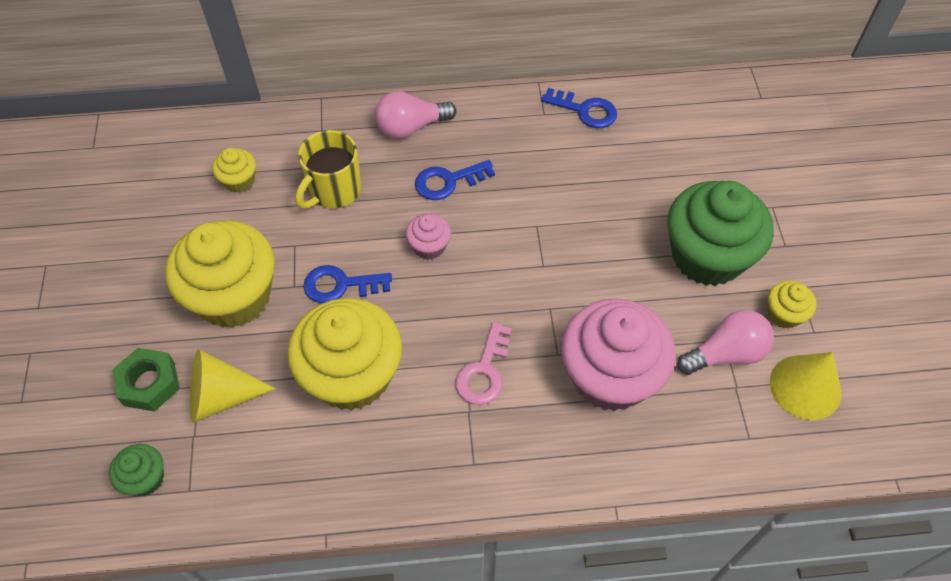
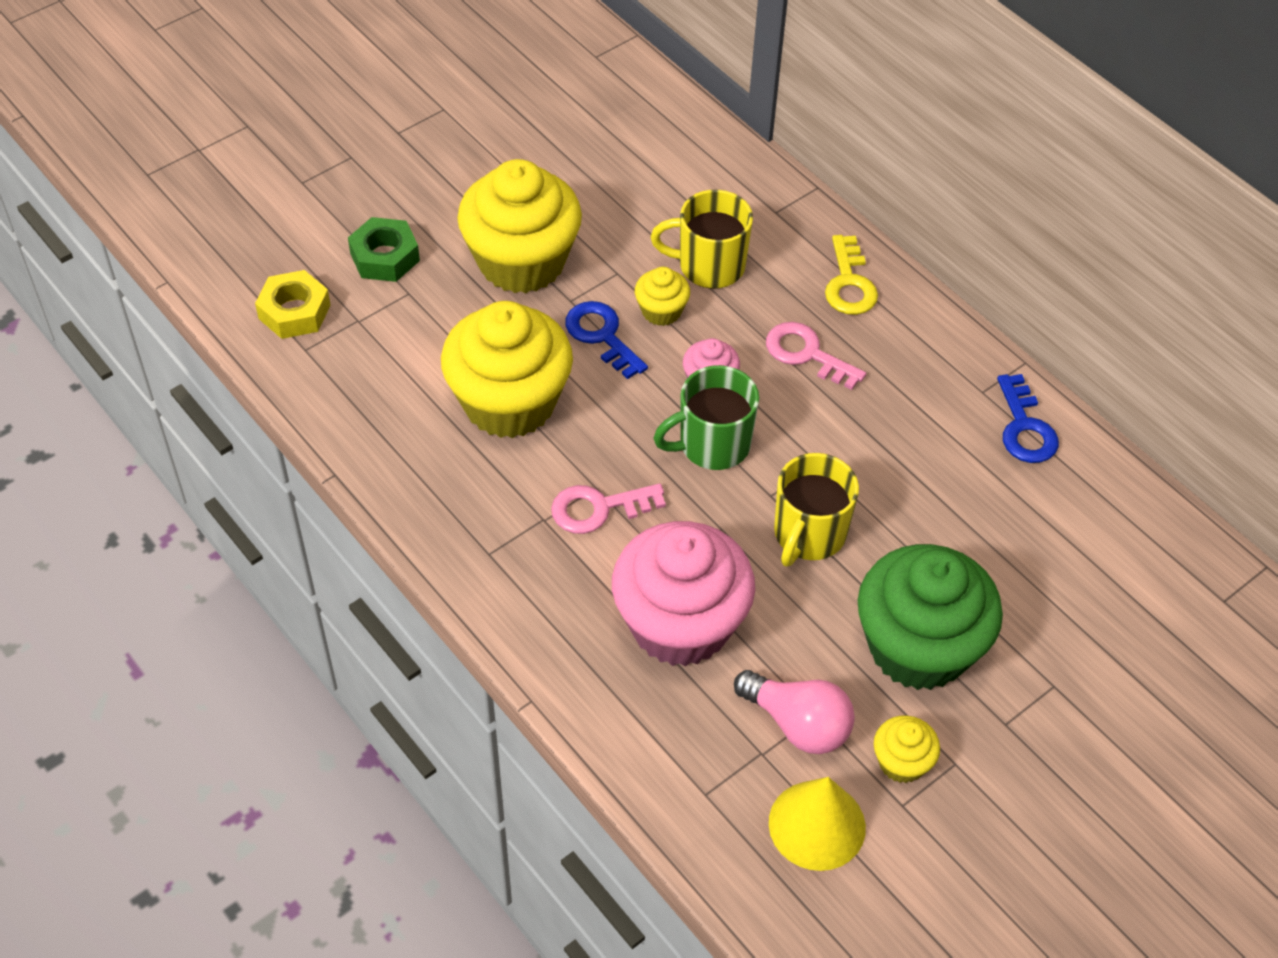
camera: 55 degrees right, 5 degrees down
green cupcake [109,444,164,496] -> yellow nut [255,270,331,339]
yellow cone [190,349,276,423] -> none
yellow cupcake [212,148,256,193] -> yellow cupcake moved to [635,267,690,326]
pink light bulb [375,91,457,139] -> yellow key [825,235,878,315]
blue key [415,160,495,200] -> pink key [766,322,866,390]
none -> green mug [653,365,759,470]
none -> yellow mug [774,453,859,567]

